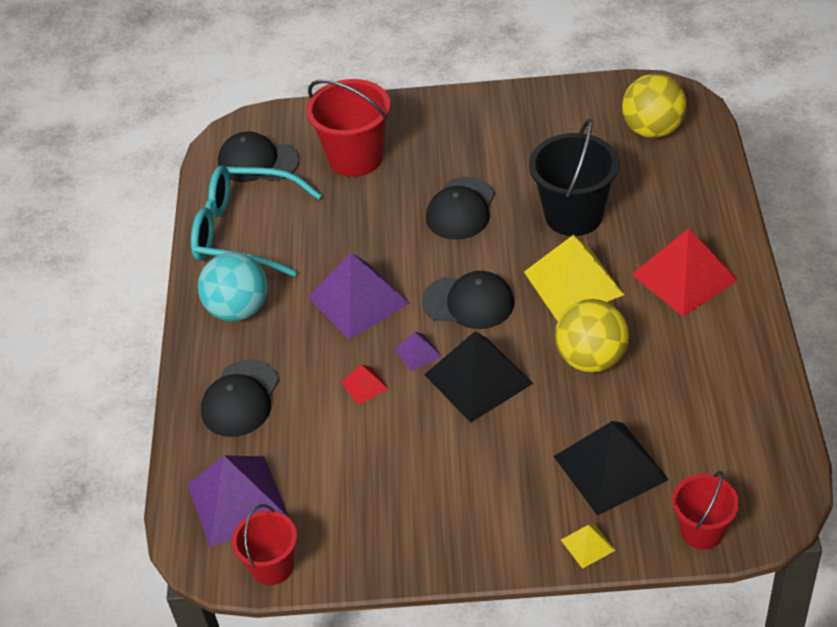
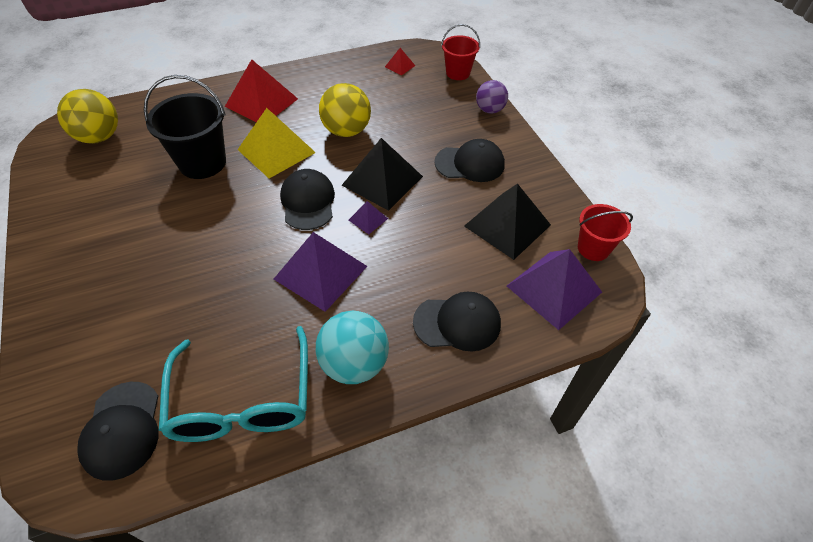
camera: 115 degrees left, 5 degrees up
red bucket [306,79,390,177] -> none
red pyramid [341,365,389,405] -> red pyramid moved to [385,48,415,75]
black cap [426,177,495,240] -> black cap moved to [434,139,505,182]
black pyramid [554,421,669,516] -> black pyramid moved to [464,183,551,260]
yellow pyramid [561,522,616,569] -> purple ball [476,80,508,114]

